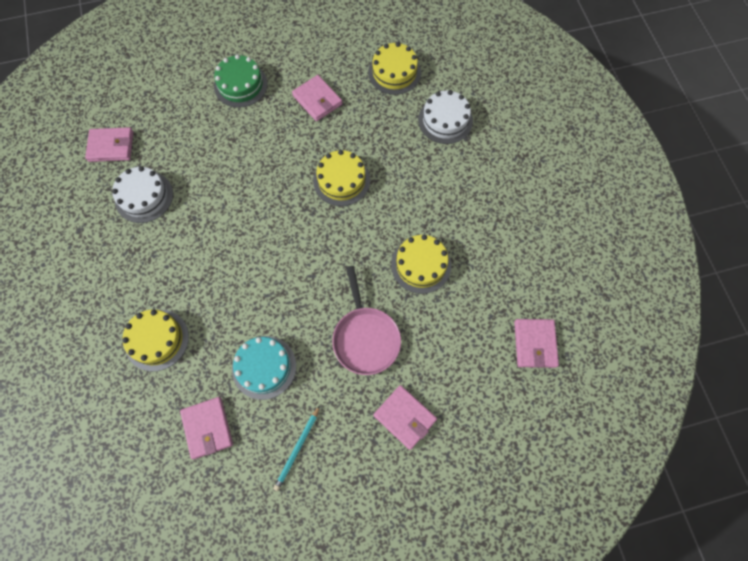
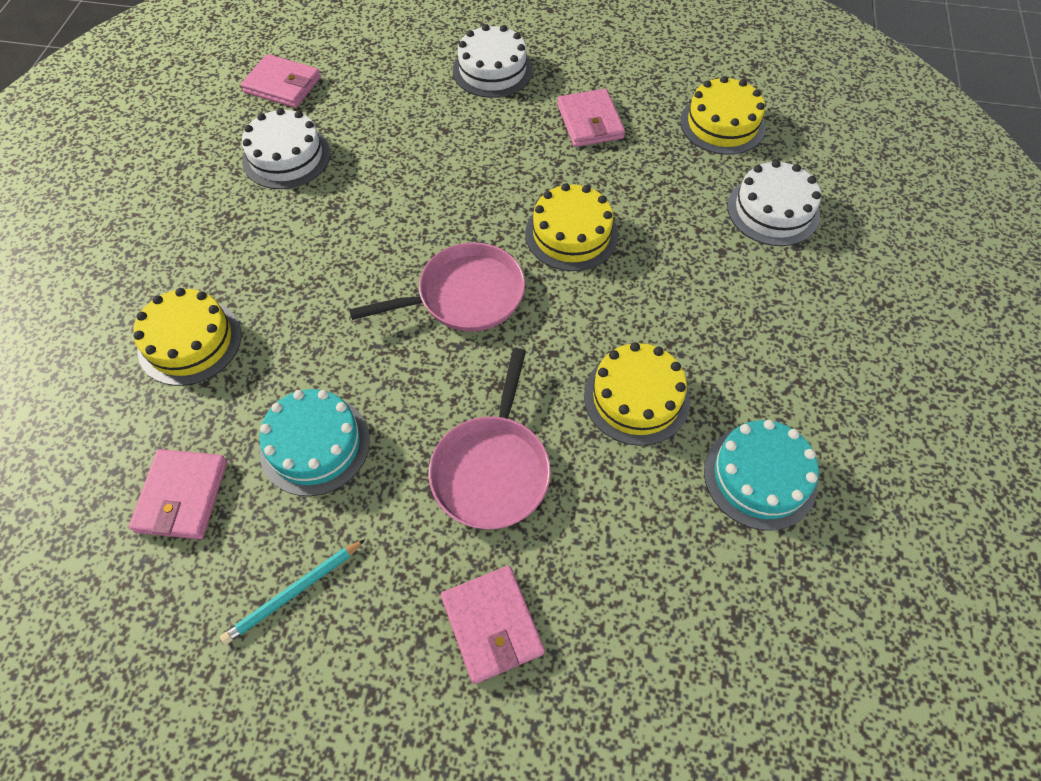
camera: 25 degrees right, 10 degrees down
green cake [214,54,267,108] -> white cake [453,24,533,98]
pink wallet [514,319,559,368] -> none
none -> pink pan [349,242,525,332]
none -> turquoise cake [704,420,819,531]

